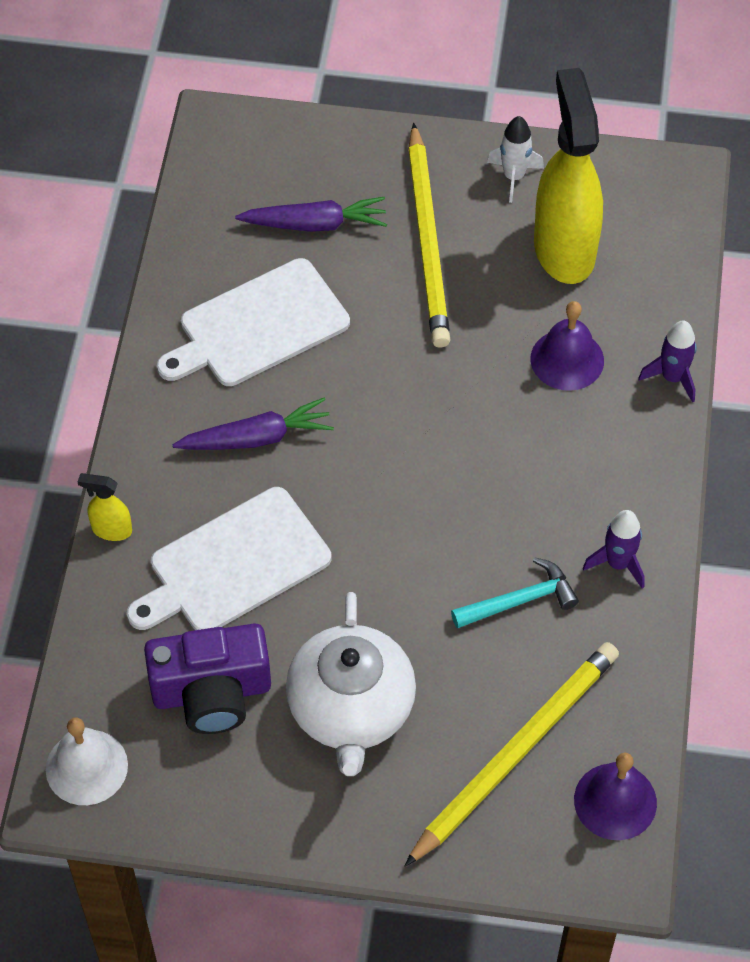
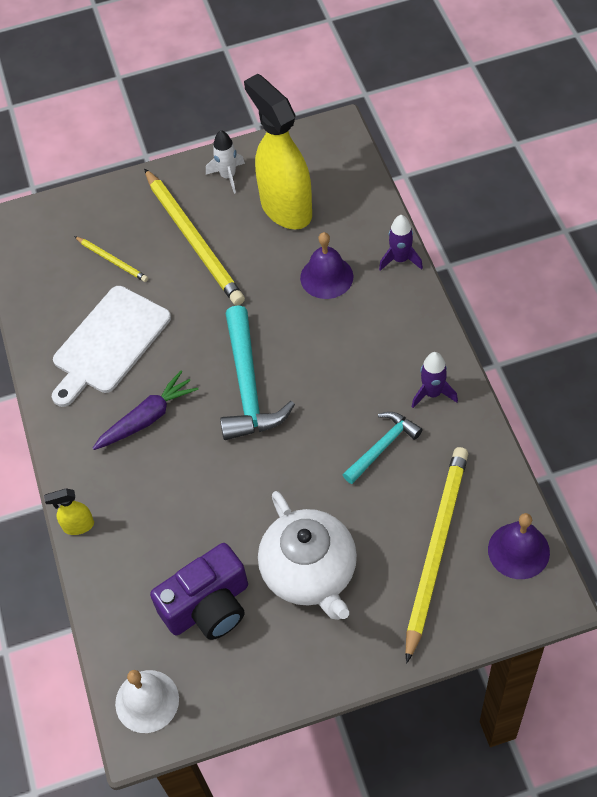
camera: 20 degrees left, 0 degrees up
white cutting board [127,487,331,630] -> none
purple carrot [235,197,387,232] -> yellow pencil [74,236,148,282]
none -> turquoise hammer [220,305,295,440]

